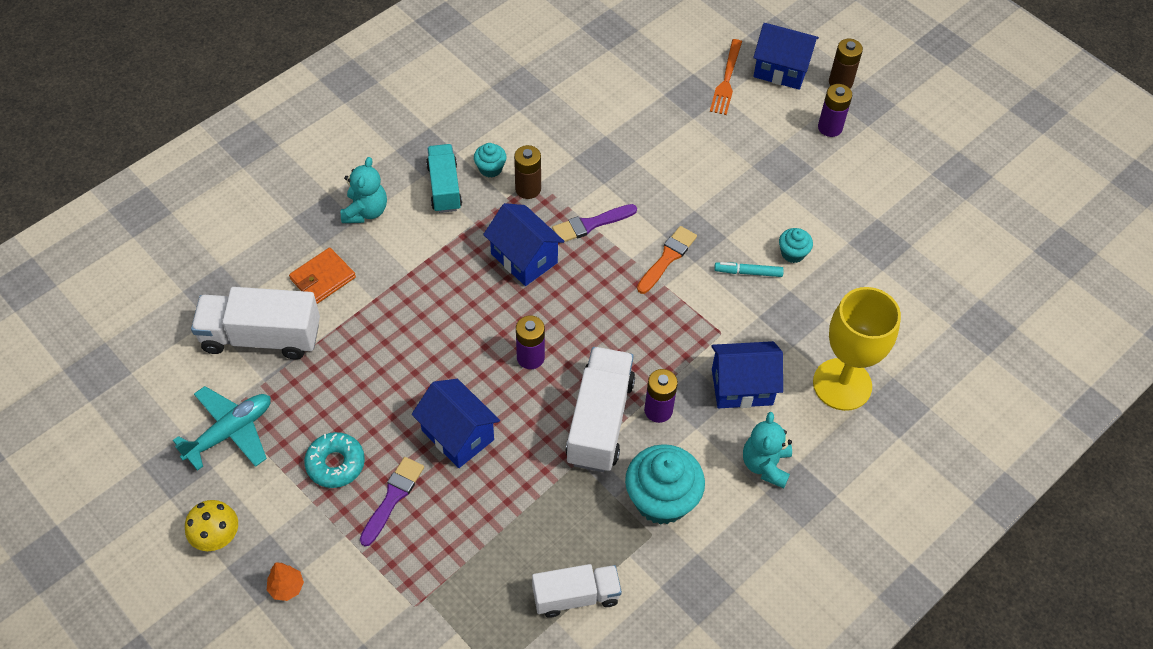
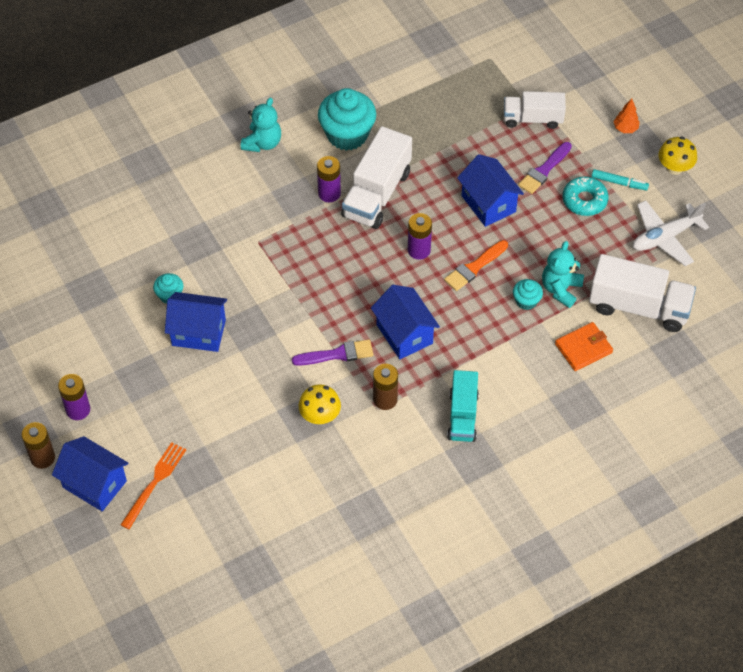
camera: 165 degrees left, 0 degrees up
turquoise plane [173,386,271,471] -> white plane [633,200,709,266]
turquoise teddy bear [341,157,387,223] -> turquoise teddy bear moved to [542,241,584,308]
turquoise cupcake [474,143,507,178] -> turquoise cupcake moved to [513,279,543,310]
white truck [532,564,622,618] -> white truck moved to [504,91,566,129]
orange brush [637,226,697,294] -> orange brush moved to [444,240,508,291]
blue house [711,341,783,408] -> blue house moved to [165,292,227,352]
turquoise marker [714,262,784,277] -> turquoise marker moved to [592,169,649,190]
yellow goblet [813,287,901,411] -> none
none -> yellow mushroom [299,384,341,424]

